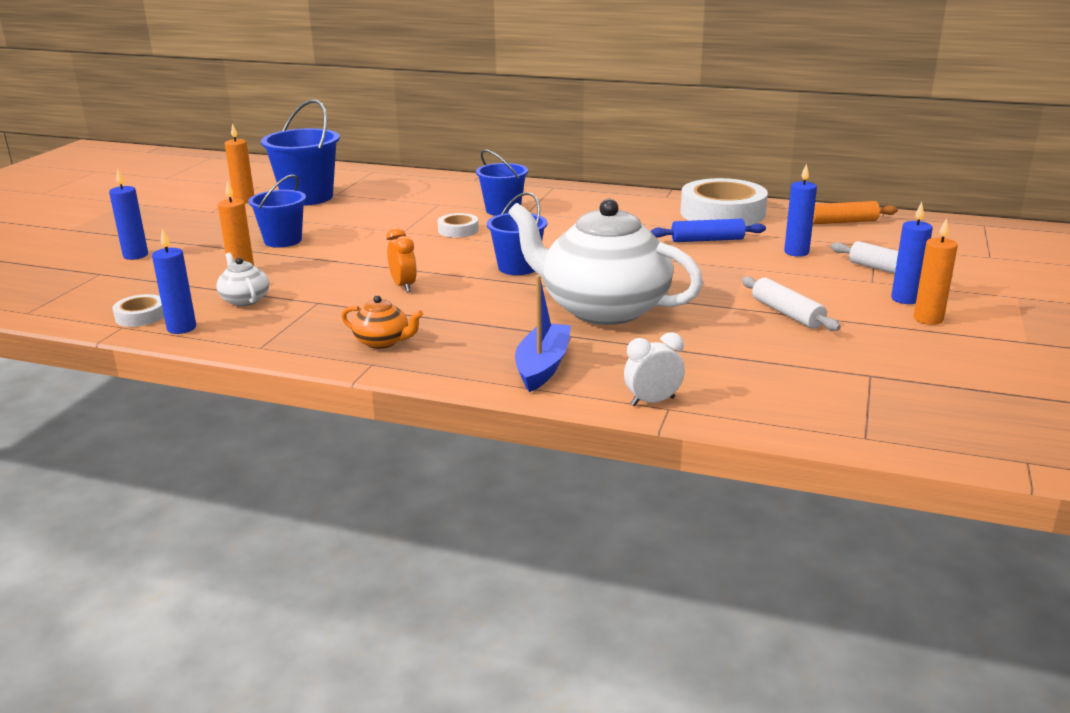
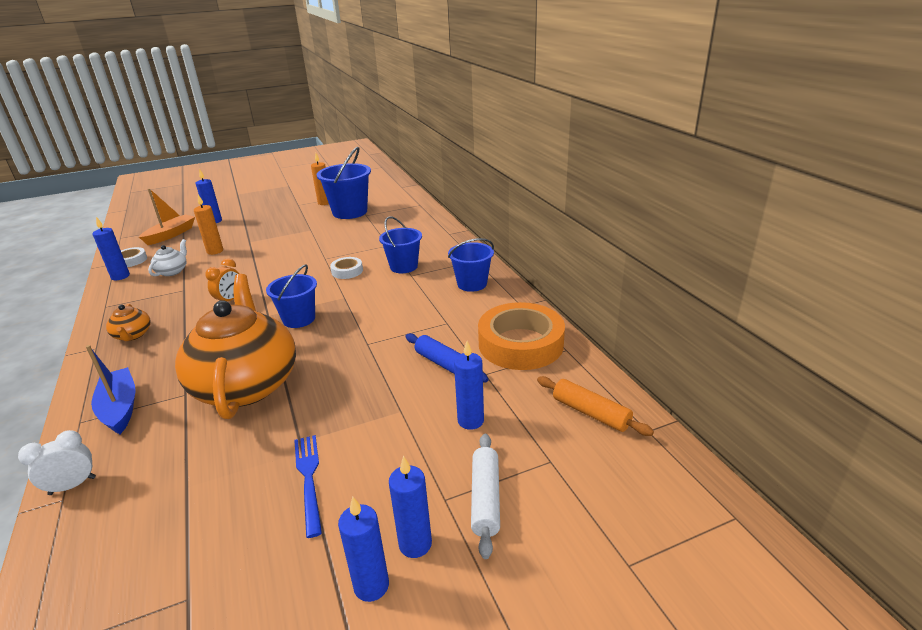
camera: 50 degrees right, 5 degrees up
blue bucket [248,175,306,248] -> blue bucket moved to [448,238,494,292]
white teapot [508,198,703,325] -> orange teapot [175,274,296,419]
blue boat [515,275,571,392] -> blue boat turned 90 degrees counterclockwise [86,345,136,434]
white clock [624,332,685,406] -> white clock turned 60 degrees counterclockwise [18,430,96,495]
white tape [681,178,768,226] -> orange tape [478,302,565,370]
white rolling pin [742,277,841,331] -> blue fork [294,435,322,538]
orange candle [914,218,958,325] -> blue candle [338,497,389,602]
none -> orange boat [139,188,195,245]

